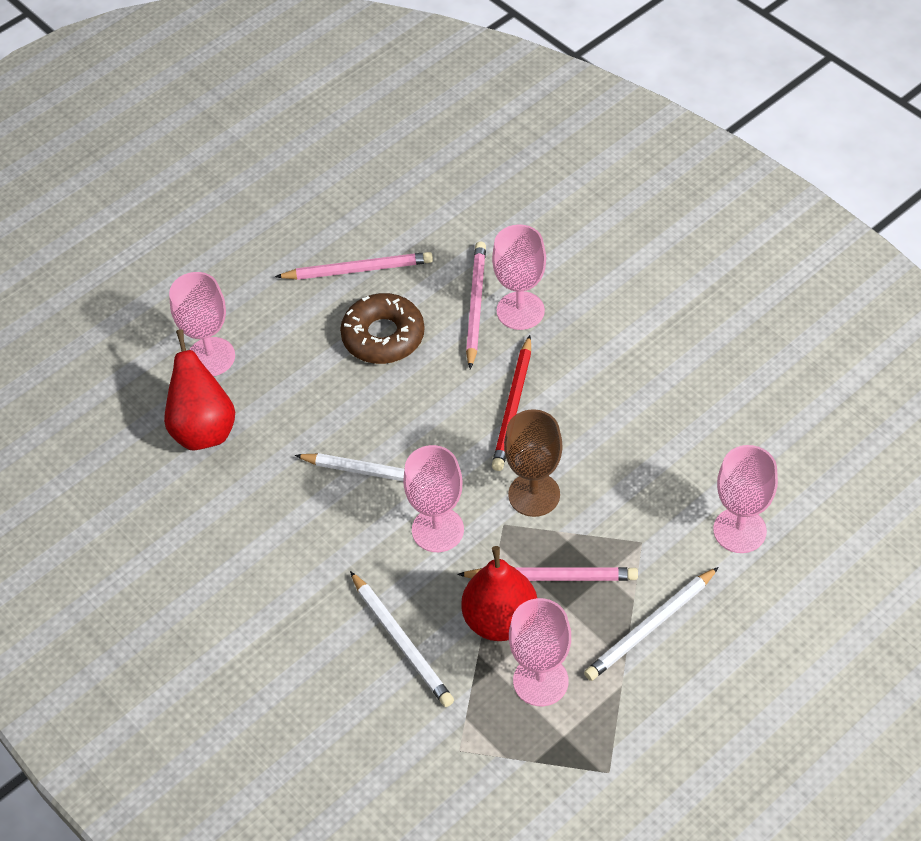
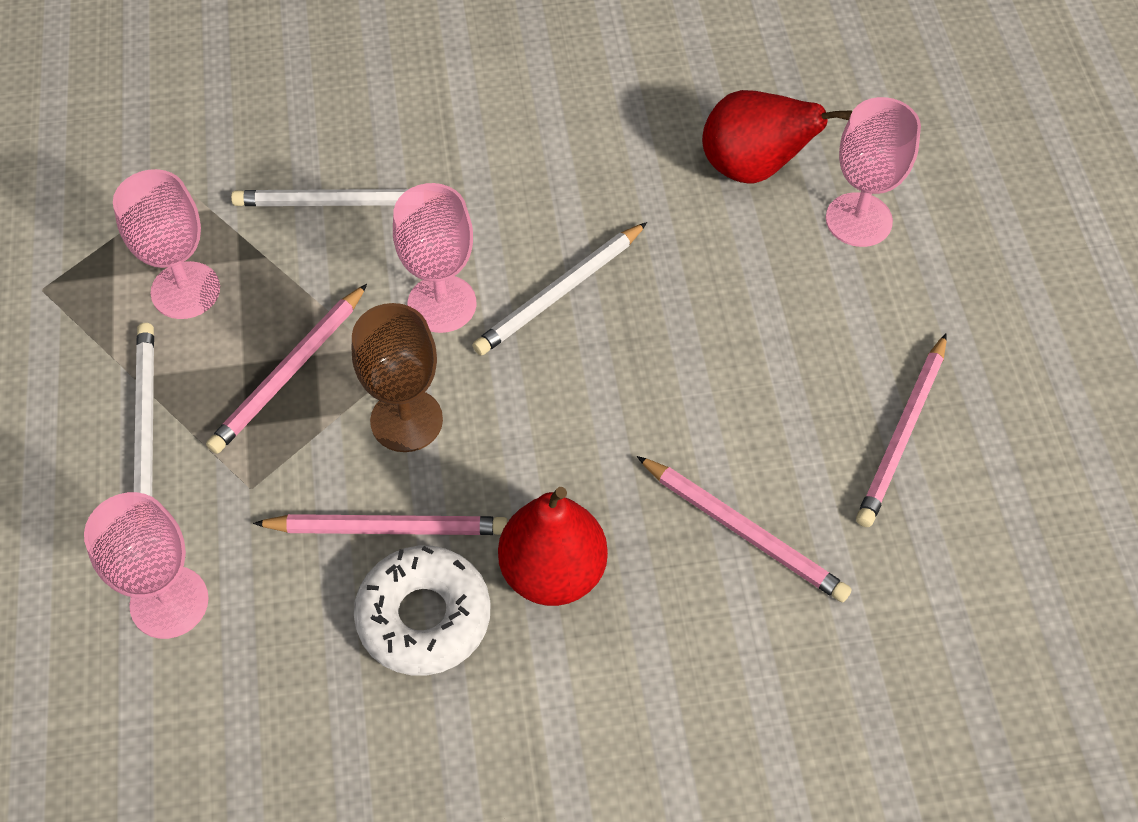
camera: 120 degrees right, 5 degrees up
brown donut [340,293,425,364] -> none
red pear [461,546,537,641] -> red pear moved to [498,487,608,606]
pink goblet [492,224,546,330] -> none
red pencil [492,335,531,471] -> none
none -> pink pencil [253,514,508,535]
none -> white donut [354,546,491,675]

